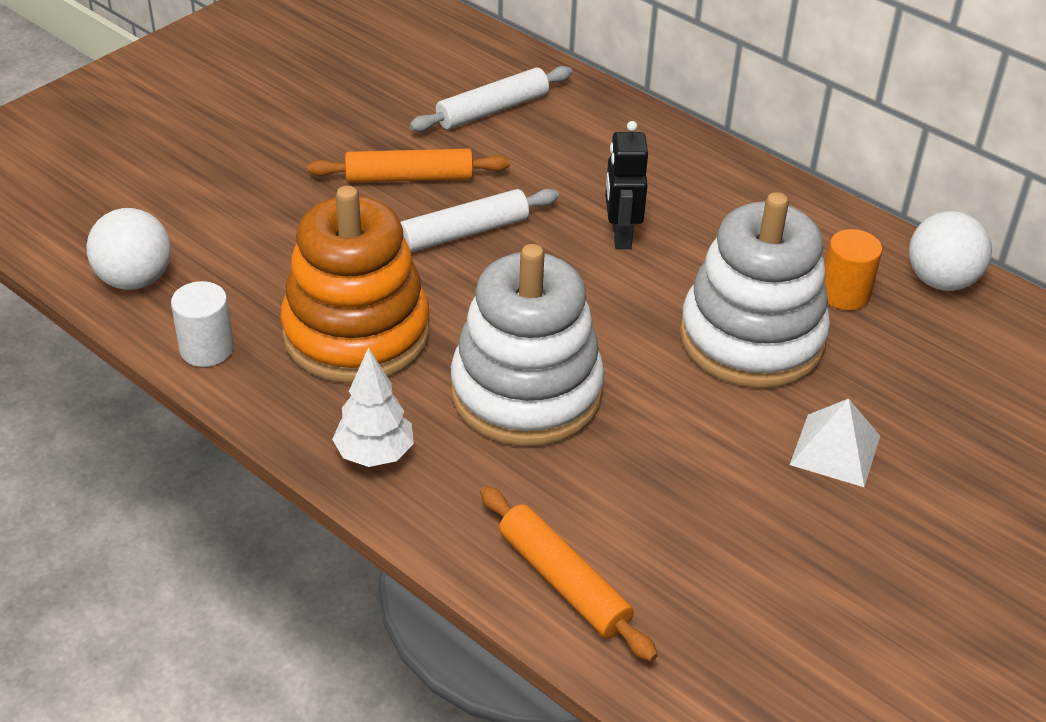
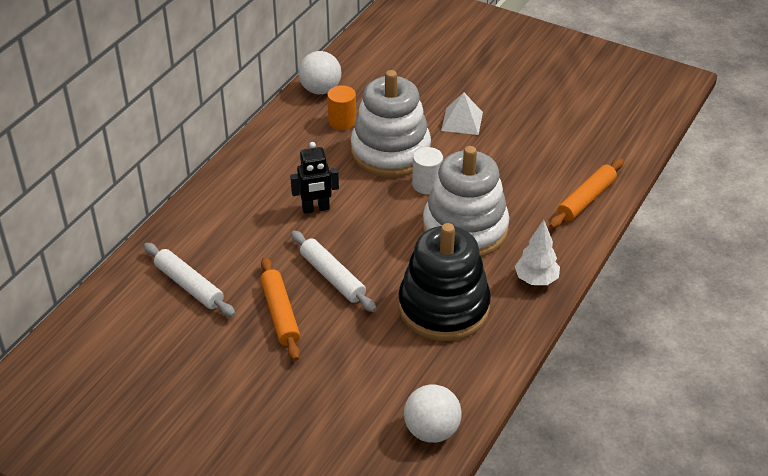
camera: 100 degrees left, 0 degrees up
white cylinder [171,281,234,367] -> white cylinder moved to [412,147,443,194]
orange stacking toy [281,186,430,383] -> black stacking toy [398,223,491,341]

